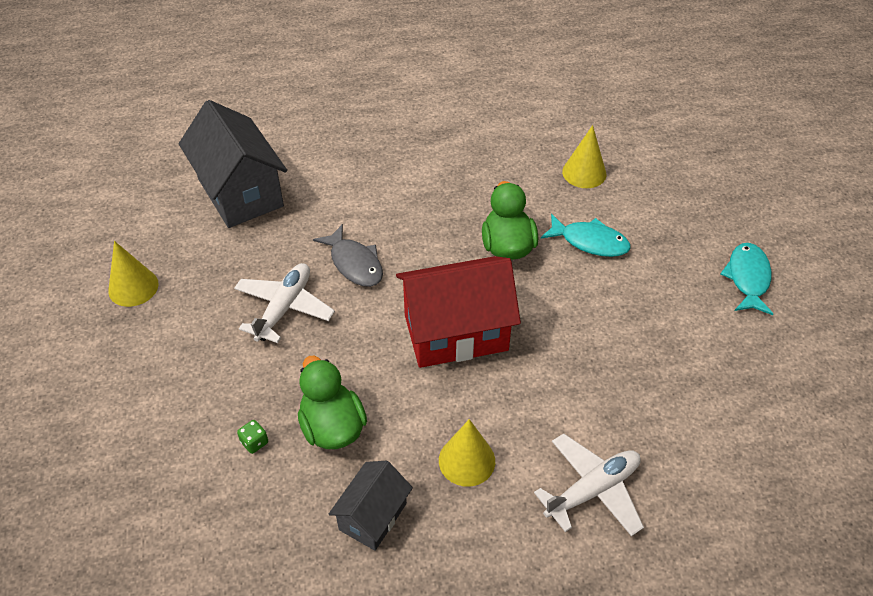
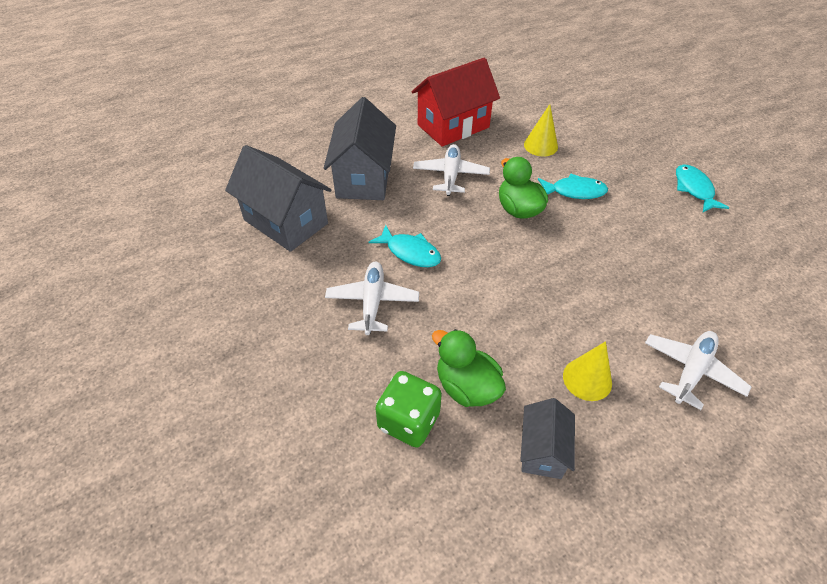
camera: 20 degrees left, 0 degrees up
yellow cone [108,241,159,307] -> none
green dice [237,420,268,454] -> green dice [375,371,442,448], size x2.46
grey fish [313,224,383,287] -> turquoise fish [368,225,441,267]
red house [396,256,521,368] -> red house moved to [412,57,500,147]
none -> grey house [324,97,396,200]
none -> white plane [413,144,490,196]

